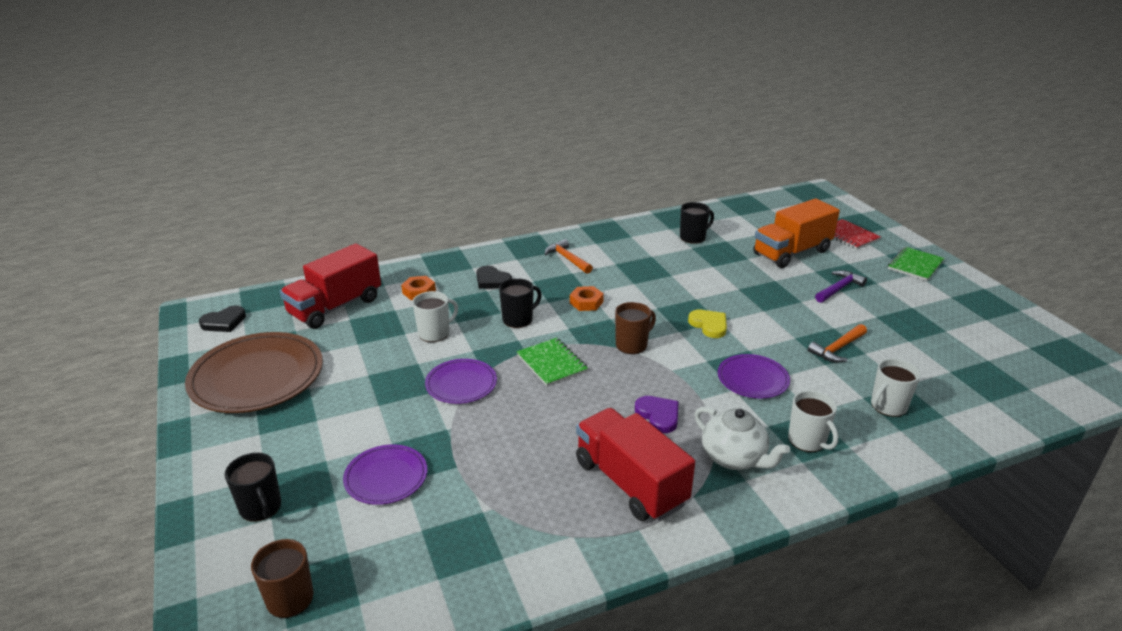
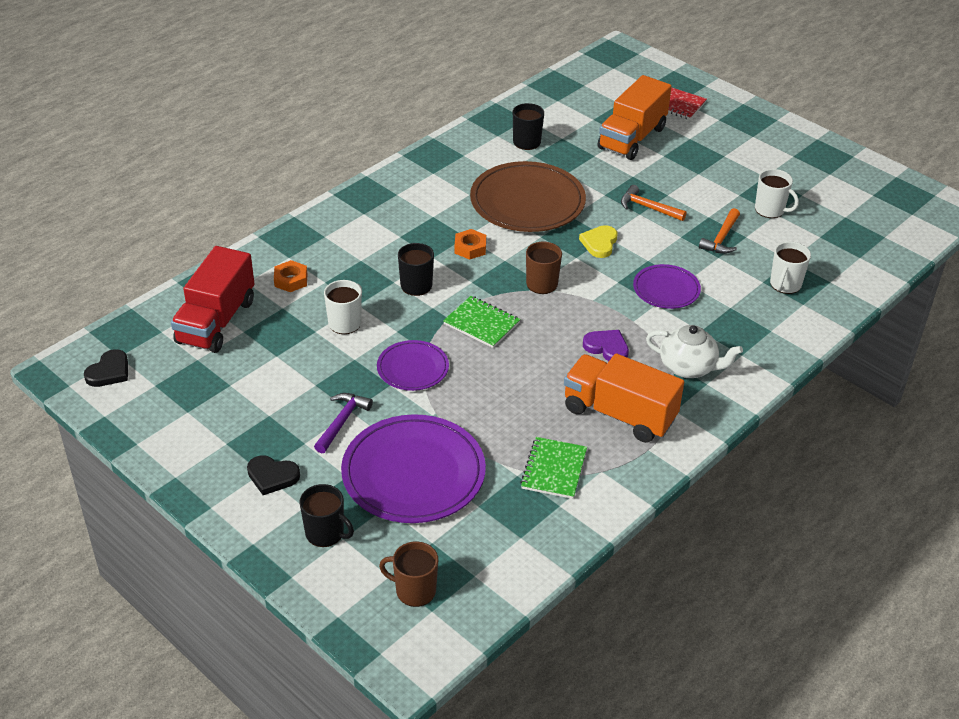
camera: 25 degrees left, 10 degrees up
brown plate [185,332,323,413] -> brown plate moved to [470,161,586,232]
purple plate [343,444,427,505] -> purple plate [341,414,486,523], size x1.84
black heart [476,266,512,289] -> black heart moved to [247,455,300,495]
orange hammer [545,239,593,274] -> orange hammer moved to [621,185,687,221]
red truck [576,408,695,521] -> orange truck [564,354,684,443]
yellow heart [688,310,727,338] -> yellow heart turned 105 degrees counterclockwise [579,225,617,258]
white mug [788,390,838,452] -> white mug moved to [755,169,799,218]
purple hammer [815,270,867,303] -> purple hammer moved to [314,393,373,453]
green notebook [888,247,944,281] -> green notebook moved to [520,437,587,499]

